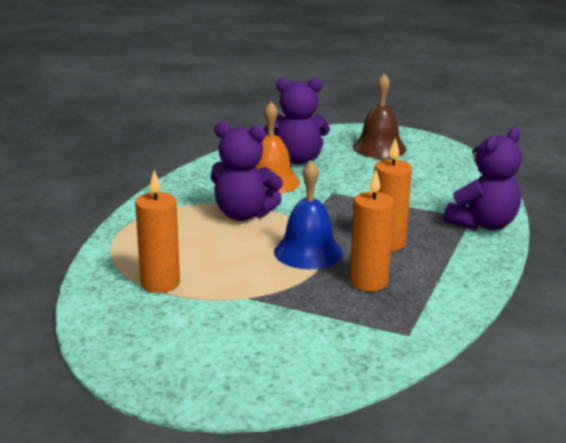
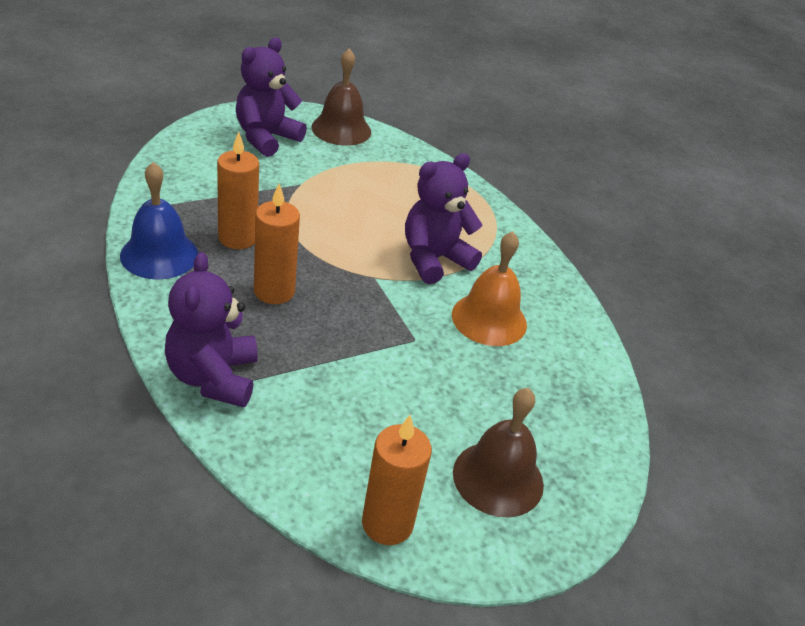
camera: 125 degrees right, 15 degrees up
orange candle [135,170,180,293] -> orange candle moved to [362,415,432,545]
purple teddy bear [265,78,330,164] -> purple teddy bear moved to [236,38,307,157]
blue bell [274,161,343,269] -> blue bell moved to [120,162,198,280]
none -> brown bell [311,48,371,146]

